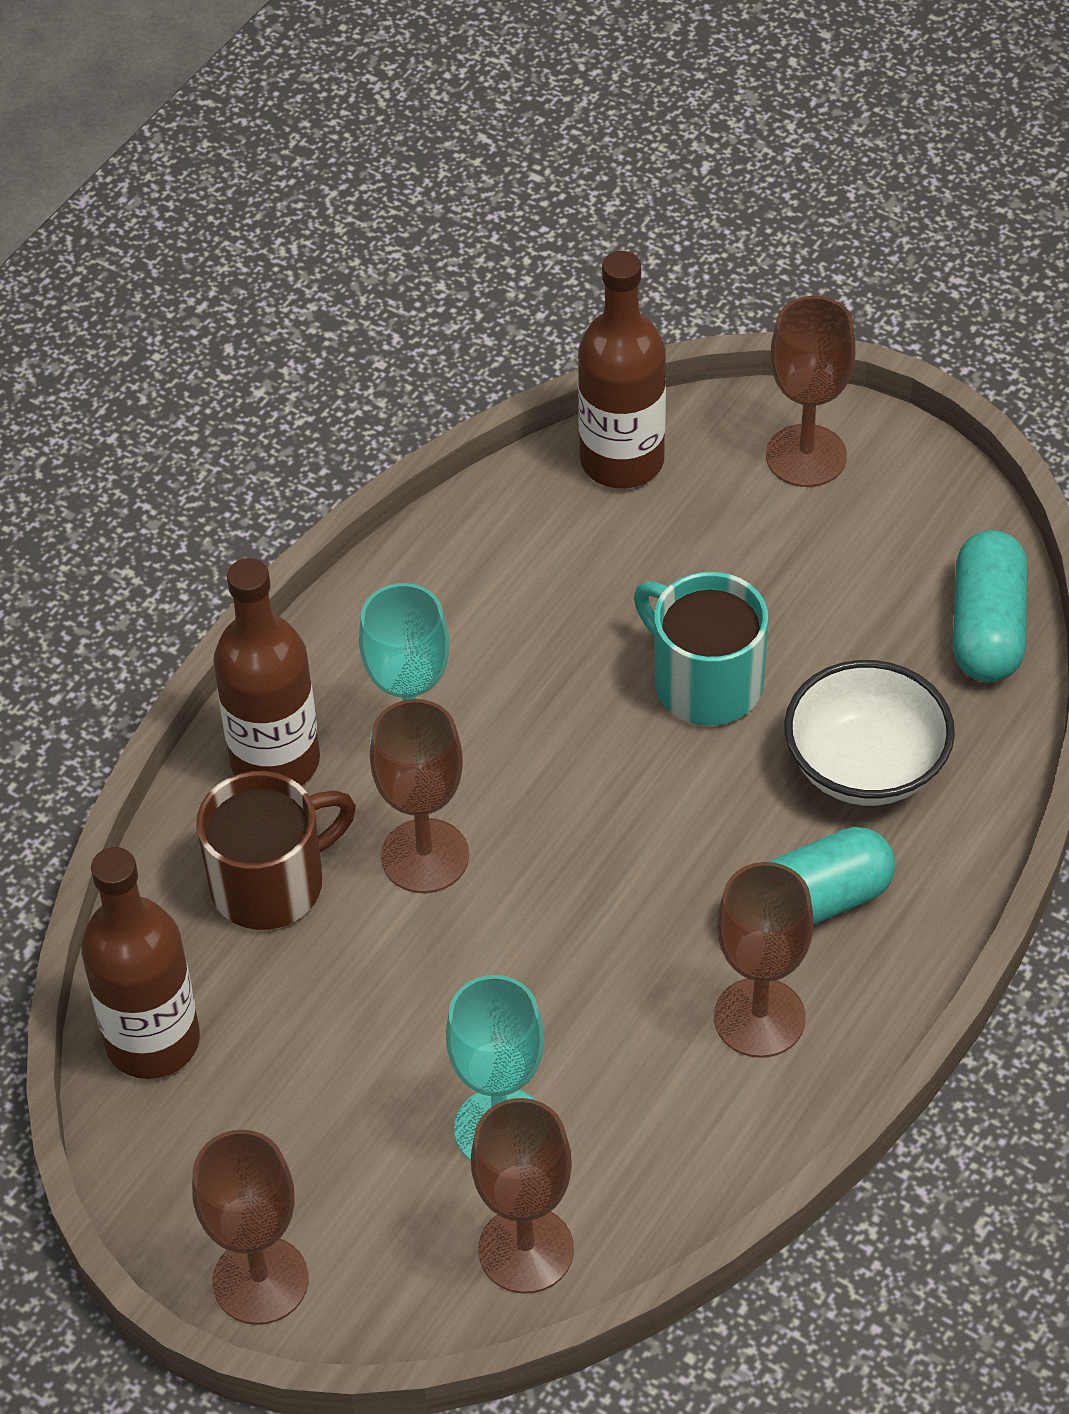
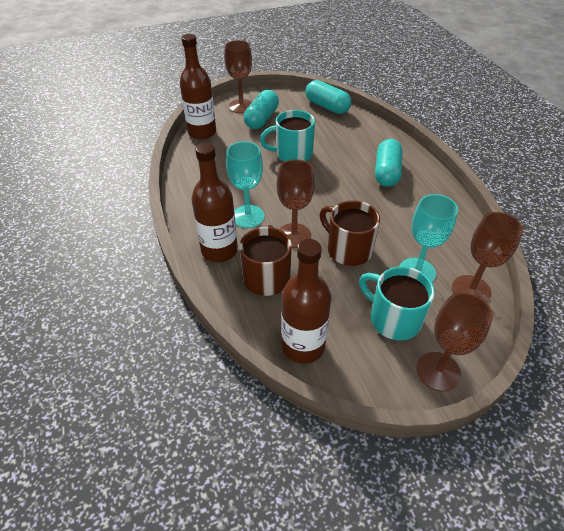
camera: 55 degrees left, 5 degrees down
brown goblet [714,862,814,1058] -> none
white bowl [784,660,955,806] -> none
none -> turquoise capsule [244,90,279,129]
none -> brown mug [319,200,380,266]
none -> turquoise mug [359,266,435,341]

